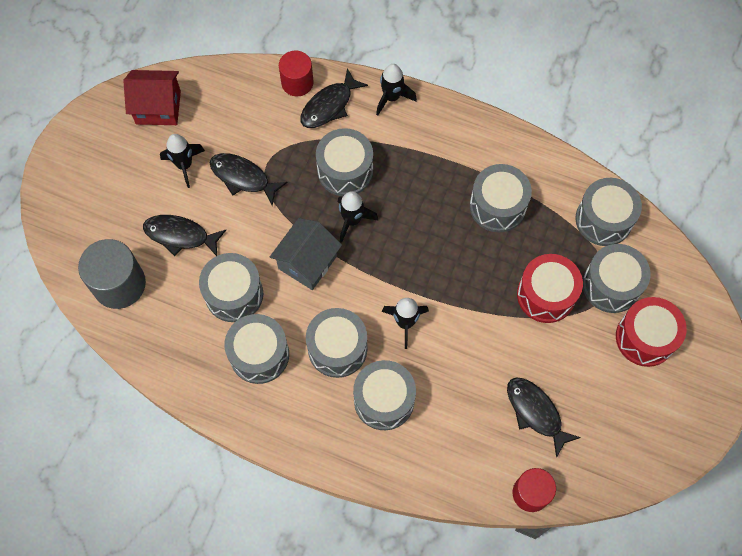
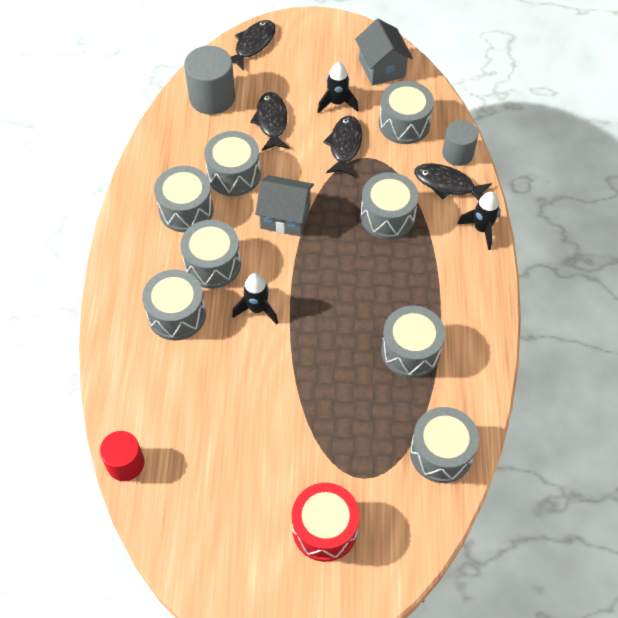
camera: 70 degrees right, 10 degrees down
red house [123,70,181,125] -> grey house [355,19,413,86]
red cylinder [279,51,314,97] -> grey cylinder [442,120,478,166]
black rocket [338,191,378,243] -> none
black fish [507,378,581,458] -> black fish moved to [231,20,276,71]
red drum [517,254,583,323] -> none
grey drum [583,244,651,313] -> grey drum moved to [379,81,434,144]

